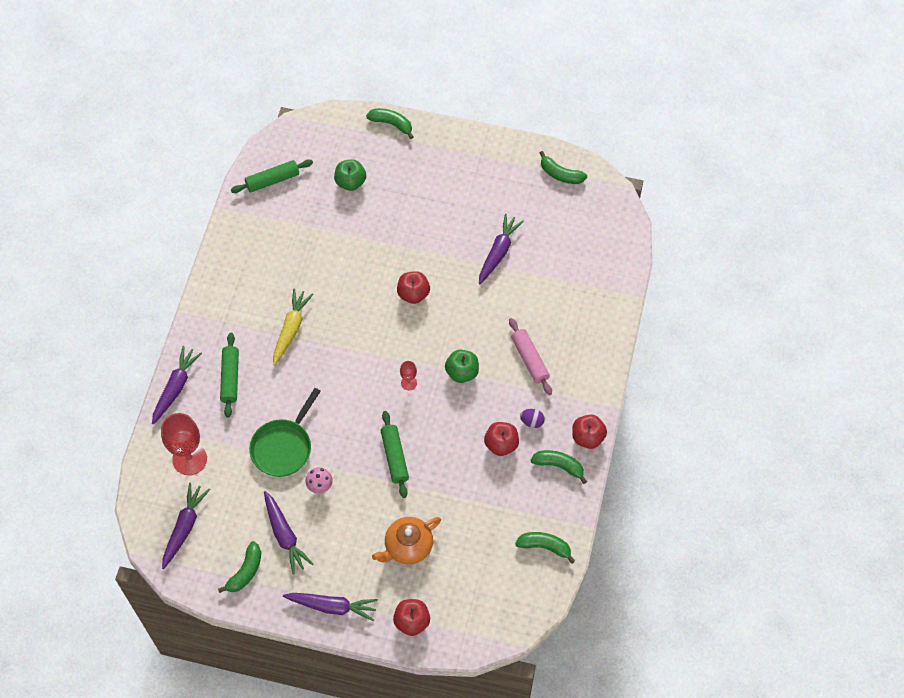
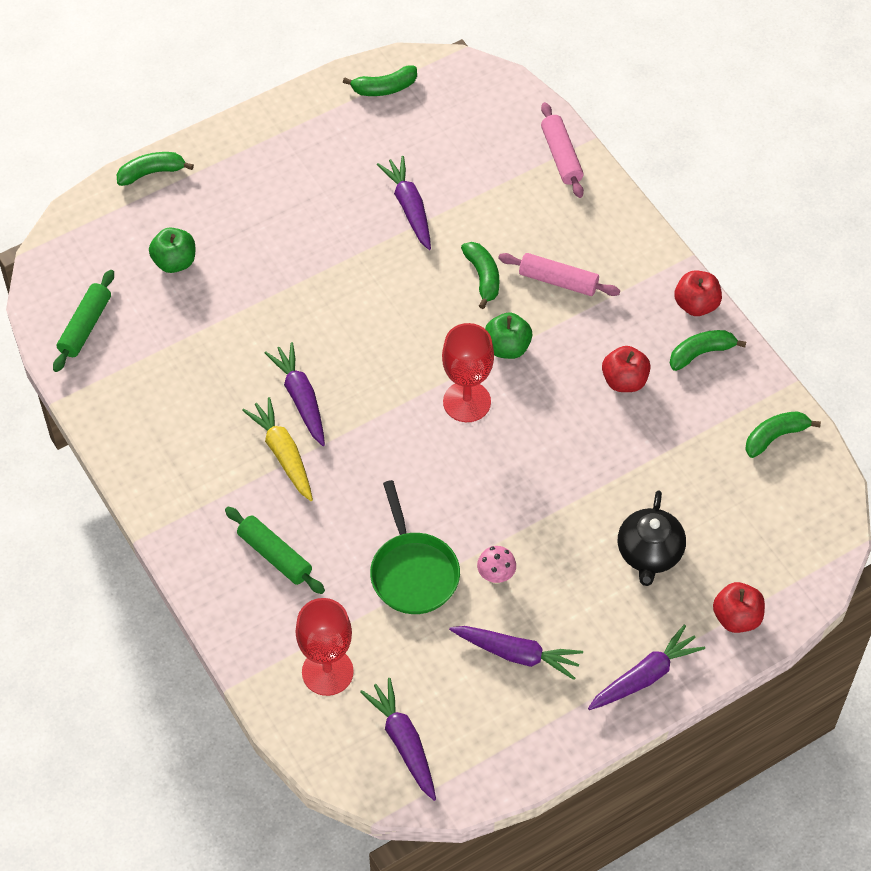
camera: 45 degrees left, 5 degrees down
purple carrot [152,346,202,424] -> purple carrot moved to [265,342,325,446]
green banana [218,541,261,593] -> green banana moved to [461,242,499,309]
orange teapot [372,517,441,564] -> black teapot [618,491,686,586]
green rolling pin [381,411,409,498] -> none
red apple [397,271,430,304] -> none
red goblet [400,361,417,390] -> red goblet [442,323,494,422], size x2.11
purple egg [520,409,545,428] -> none
none -> pink rolling pin [541,102,584,198]

